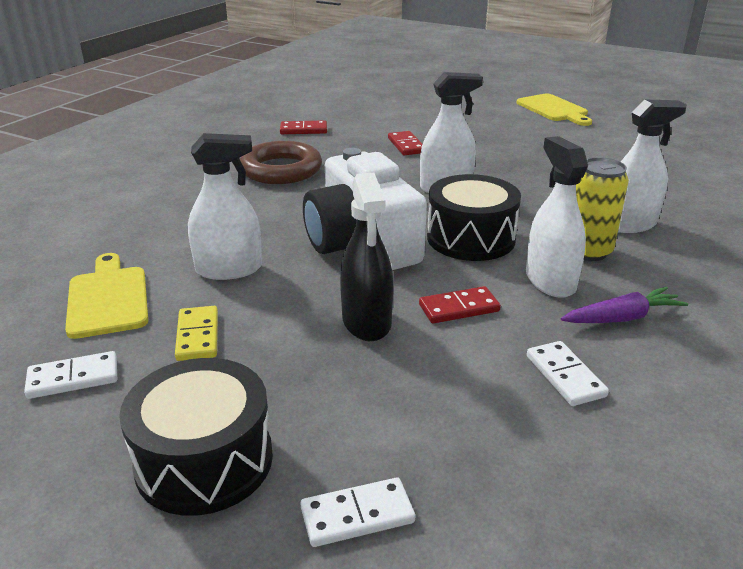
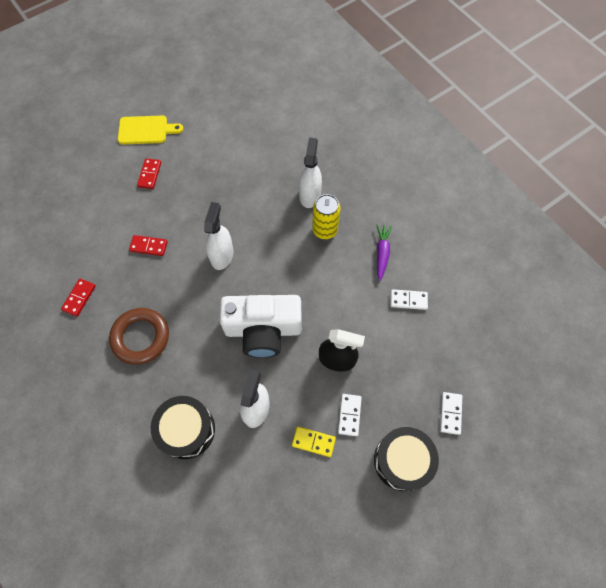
camera: 65 degrees left, 35 degrees up
white domino [24,351,117,399] -> white domino moved to [338,394,362,436]
yellow cutting board [65,253,148,339] -> none
red domino [419,286,501,324] -> red domino moved to [137,158,161,189]
black drum [427,174,521,261] -> black drum moved to [151,396,215,459]
white spray bottle [526,136,588,298] -> none

